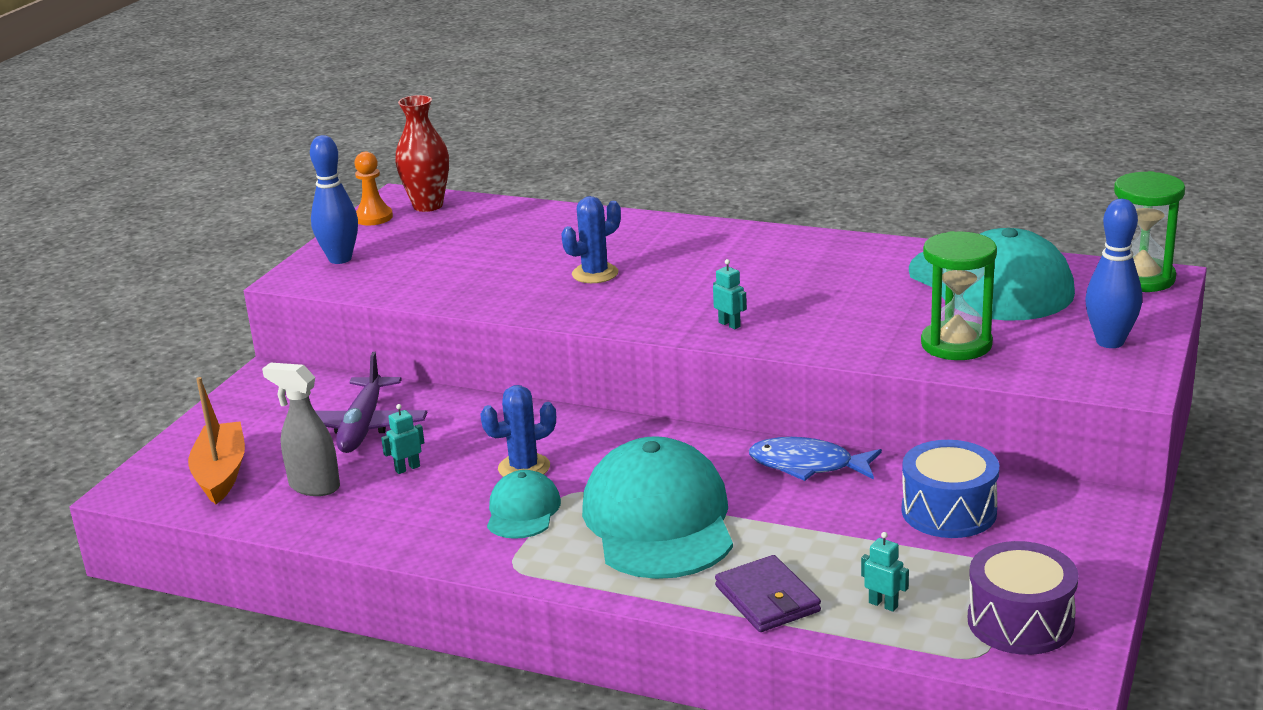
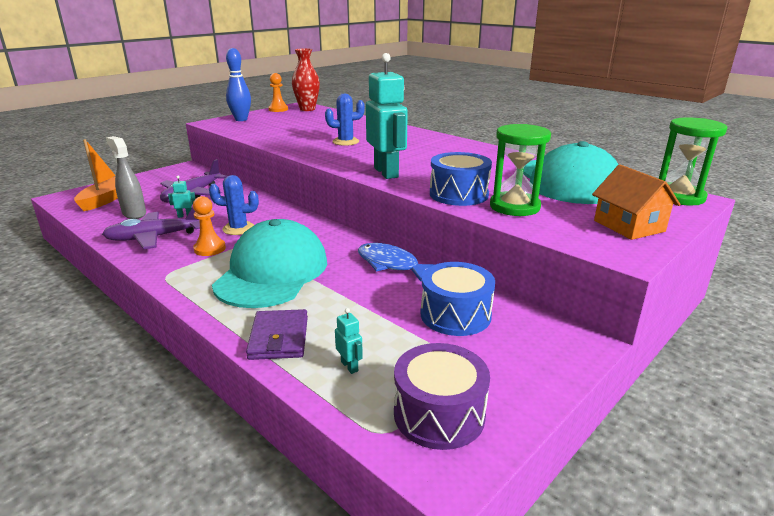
camera: 20 degrees right, 0 degrees up
turquoise cap [487,470,561,539] -> orange pawn [193,196,226,256]
turquoise robot [713,259,747,329] -> turquoise robot [366,53,408,179], size x2.50
blue bowling pin [1085,199,1142,348] -> orange house [592,164,680,240]
none -> purple plane [102,207,200,249]
none -> blue drum [430,152,492,206]

